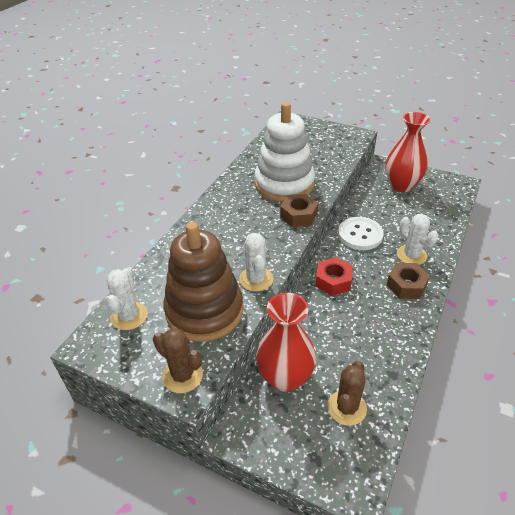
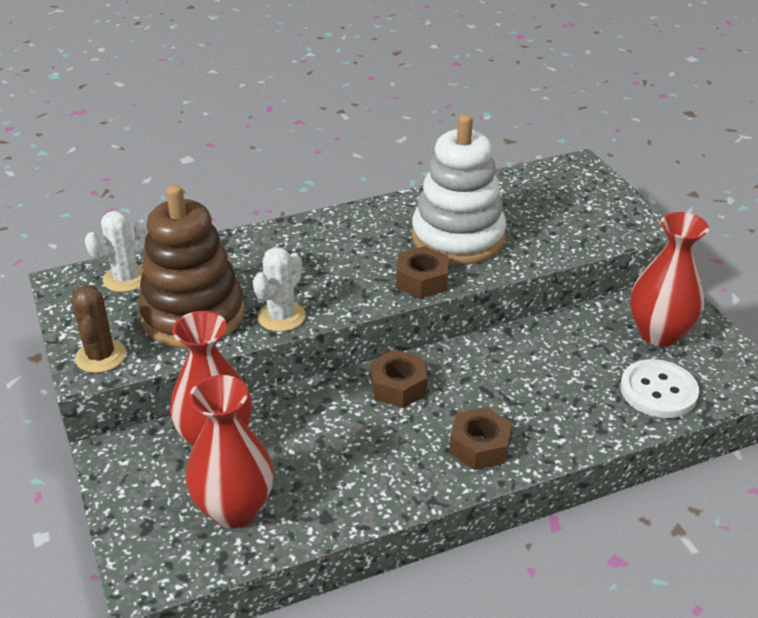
camera: 40 degrees right, 5 degrees down
red nut [315,257,353,296] -> brown nut [370,349,428,408]
brown cactus [328,361,367,426] -> red vase [186,375,274,528]
white button [338,217,384,250] -> white button moved to [620,359,699,418]
white cactus [397,214,439,265] -> none

